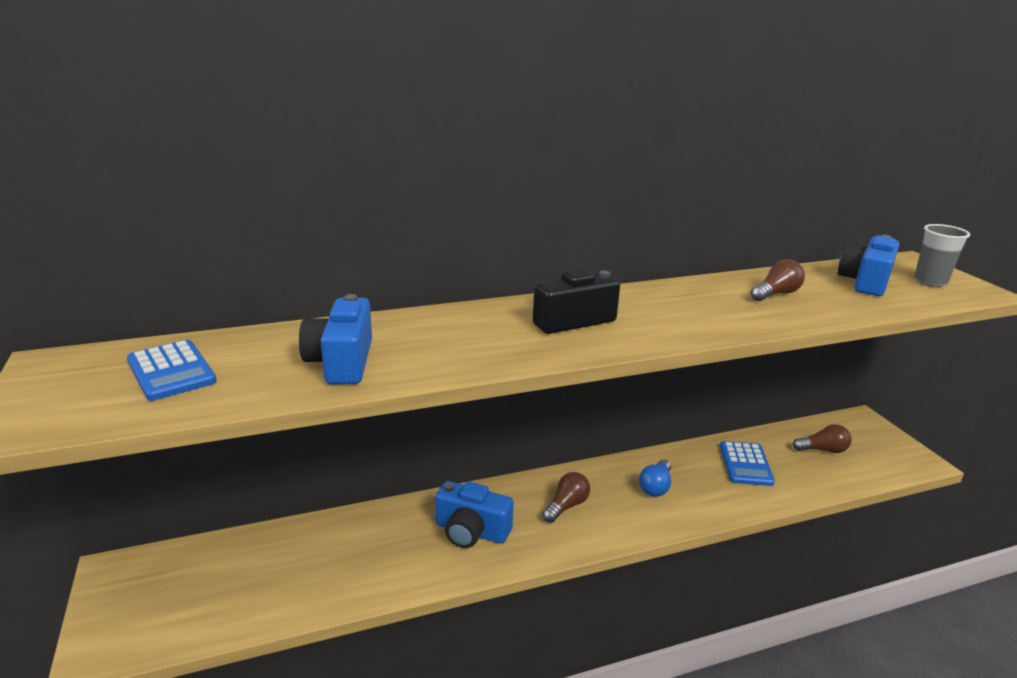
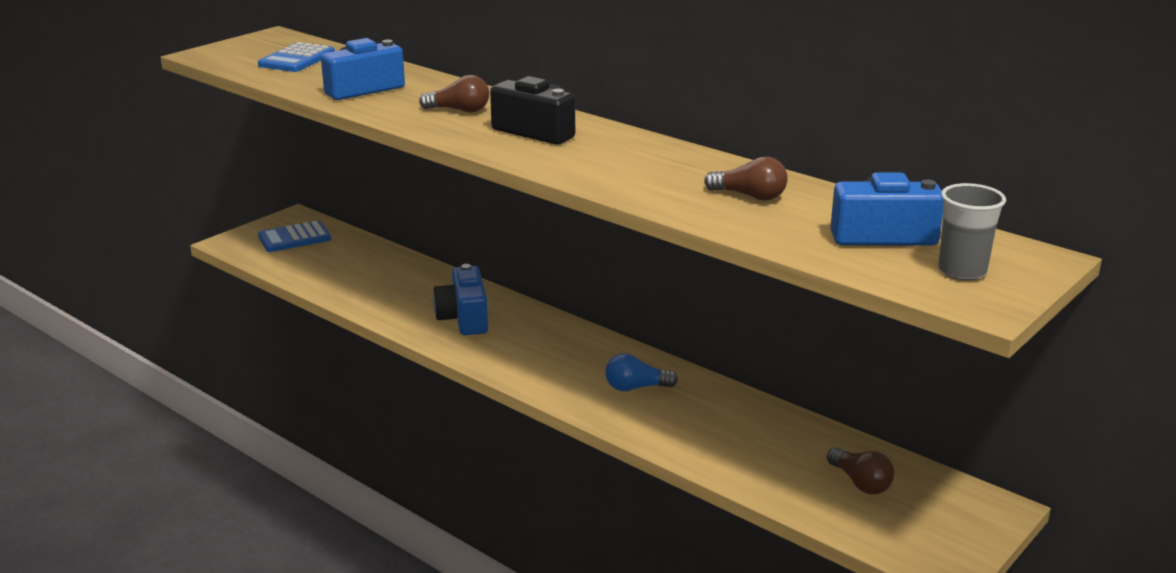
camera: 60 degrees right, 0 degrees up
brown light bulb [542,472,590,523] -> brown light bulb moved to [419,75,489,112]
blue calculator [720,441,775,486] -> blue calculator moved to [258,220,331,252]

